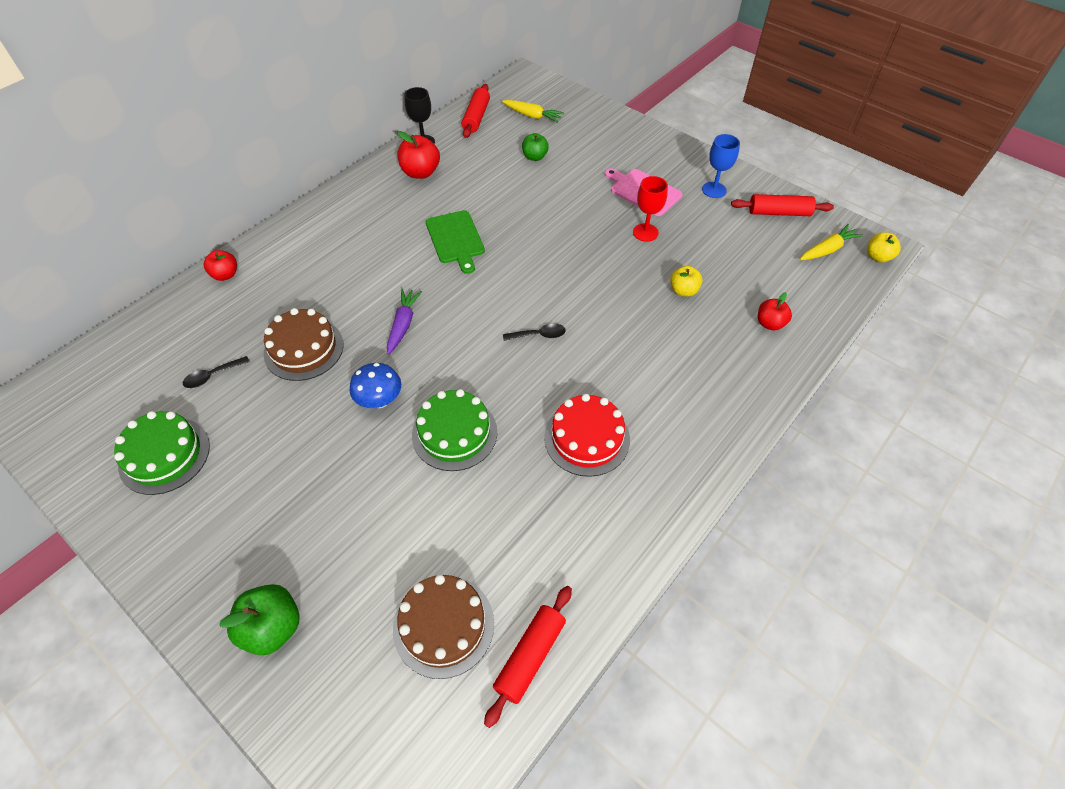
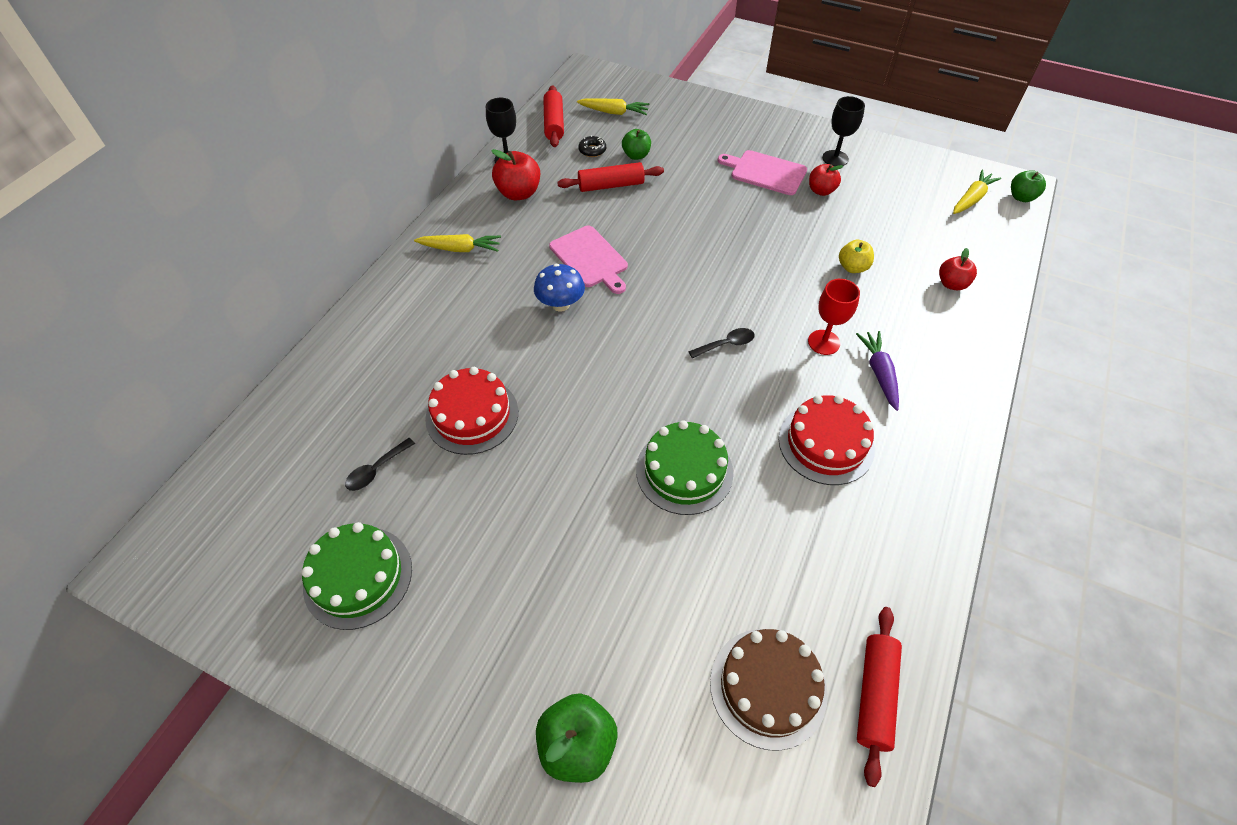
camera: 15 degrees left, 0 degrees up
red apple [204,250,237,281] -> red apple moved to [809,164,843,196]
brown cake [264,308,343,381] -> red cake [425,367,518,455]
blue mushroom [350,363,401,408] -> blue mushroom moved to [534,264,585,312]
purple carrot [387,289,422,355] -> purple carrot moved to [856,331,899,411]
green cutting board [426,210,485,274] -> pink cutting board [549,226,628,294]
red goblet [633,176,668,242] -> red goblet moved to [808,279,860,355]
blue goblet [702,134,740,198] -> black goblet [822,96,865,166]
red rolling pin [731,194,834,216] -> red rolling pin moved to [557,162,664,192]
yellow apple [867,232,901,262] -> green apple [1011,170,1046,202]
none -> yellow carrot [414,234,501,252]
none -> black donut [578,135,606,157]

